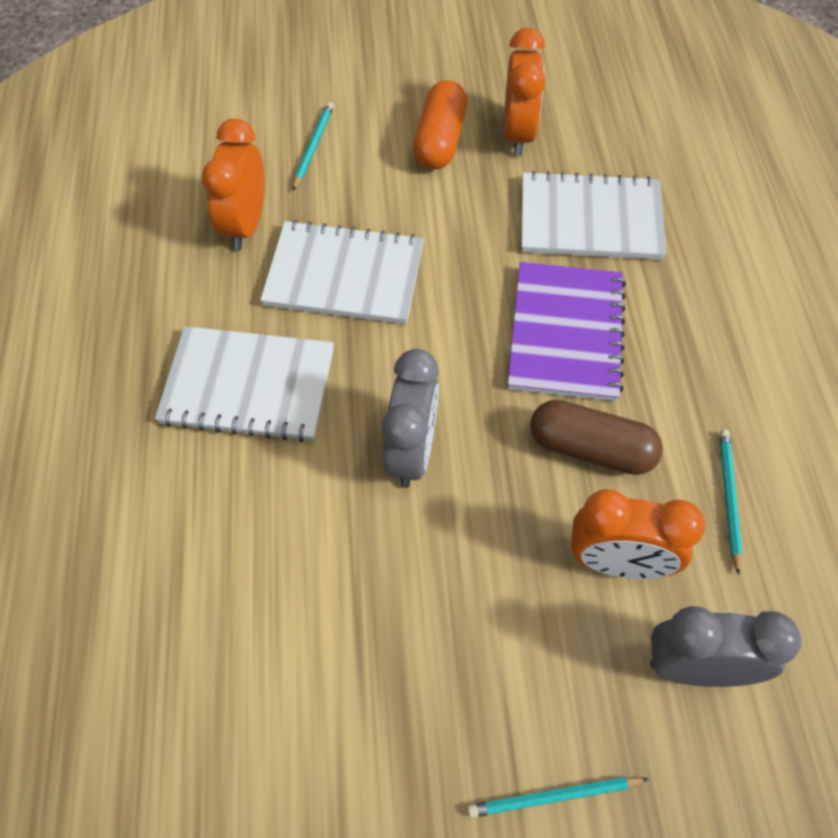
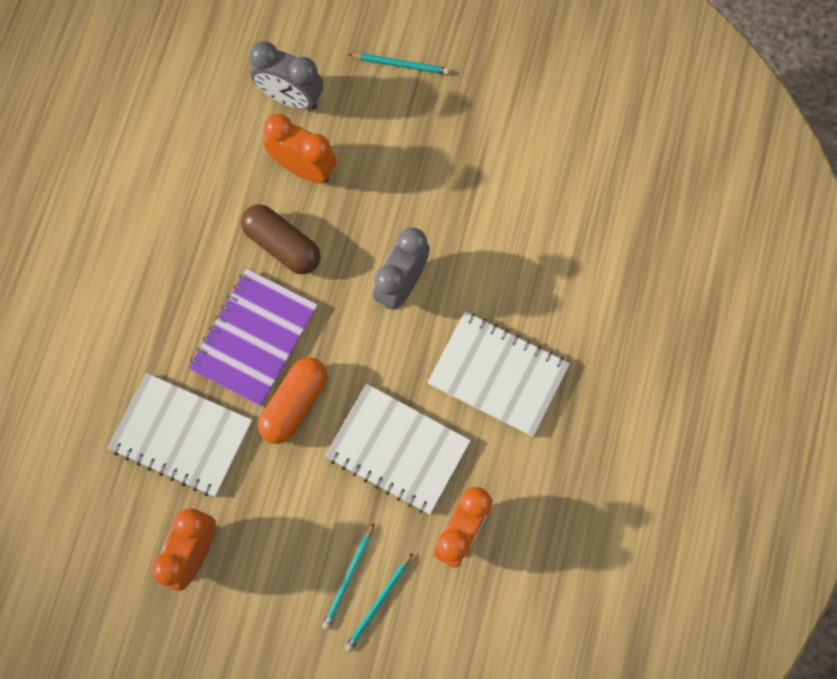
camera: 160 degrees left, 15 degrees up
orange capsule [413,80,467,169] -> orange capsule moved to [258,357,327,444]
turquoise pencil [719,429,742,575] -> turquoise pencil moved to [322,523,374,630]

